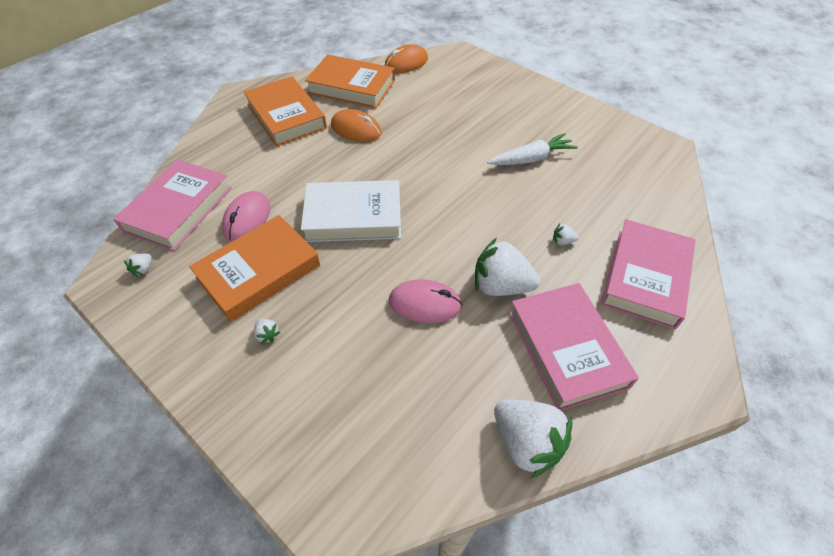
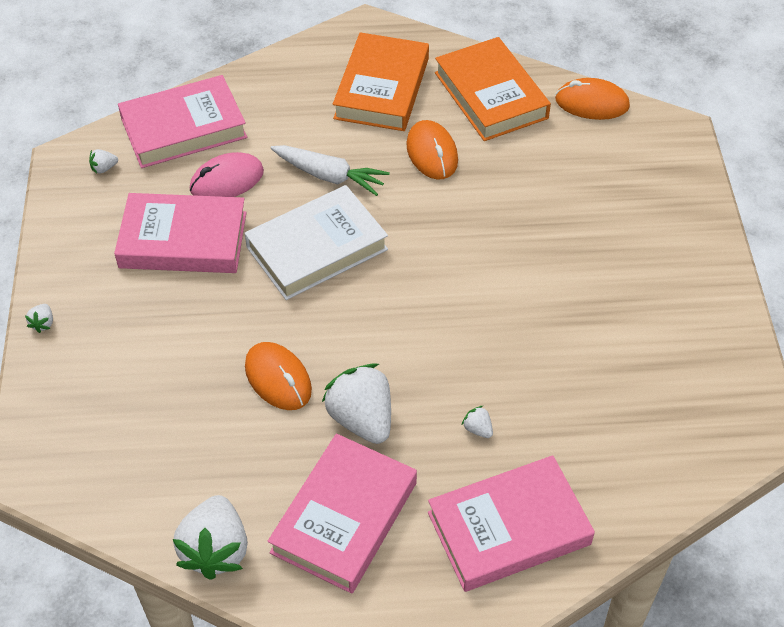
camera: 45 degrees right, 0 degrees up
orange book [189,215,320,322] -> pink book [114,193,246,273]
white strawberry [254,319,280,344] -> white strawberry moved to [25,304,53,333]
white book [301,180,401,242] -> white book turned 75 degrees counterclockwise [245,185,388,300]
pink mouse [389,279,463,323] -> orange mouse [245,342,312,410]
white carrot [487,133,578,165] -> white carrot moved to [271,145,390,196]

